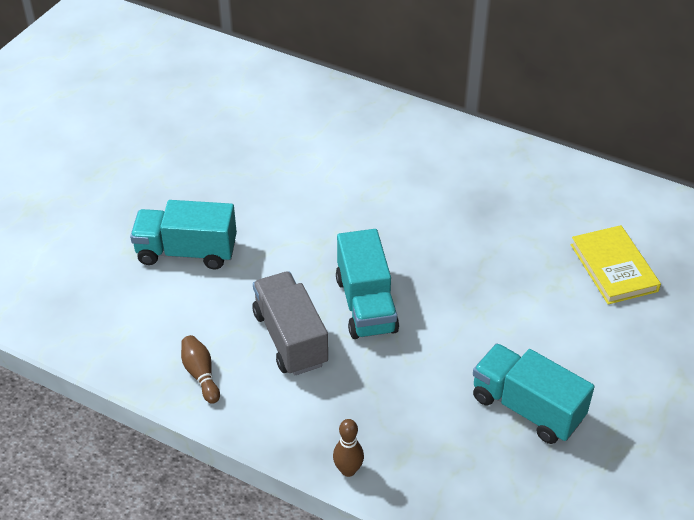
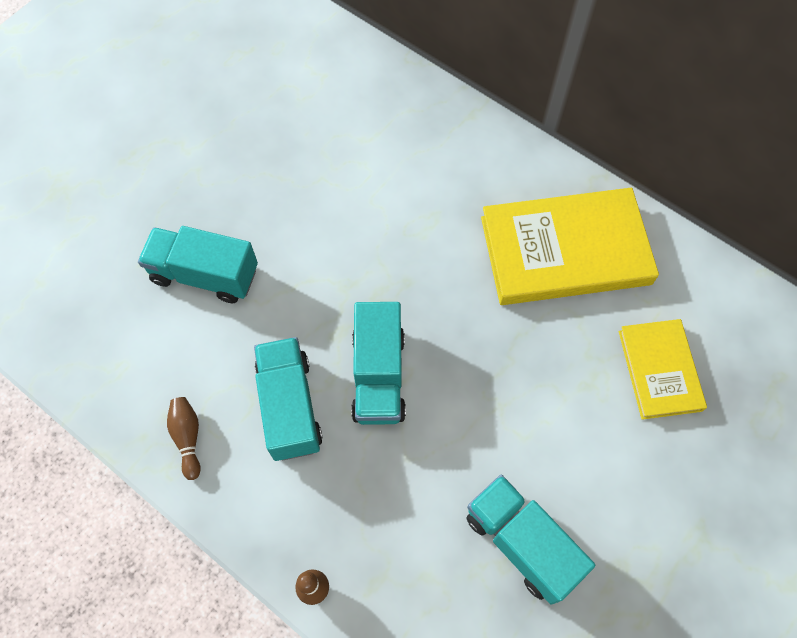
camera: 10 degrees right, 20 degrees up
grey truck [253,271,328,375] -> turquoise truck [254,337,323,461]
none -> yellow book [481,188,659,305]

